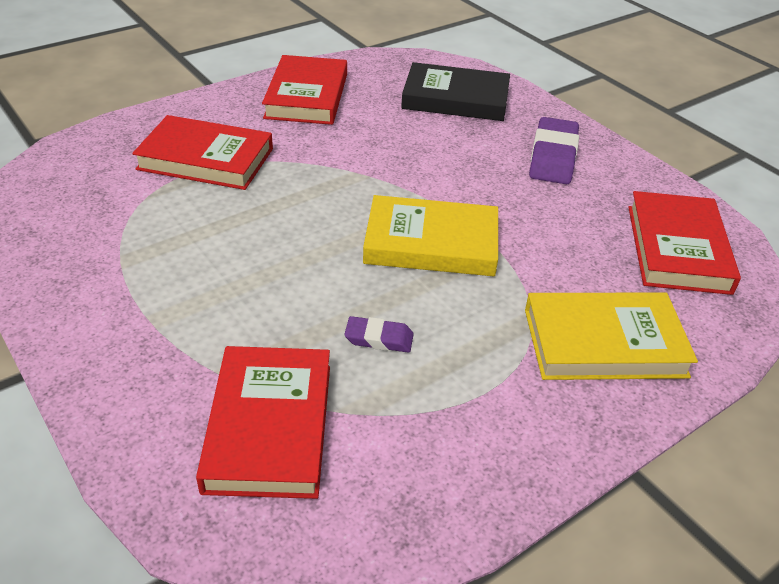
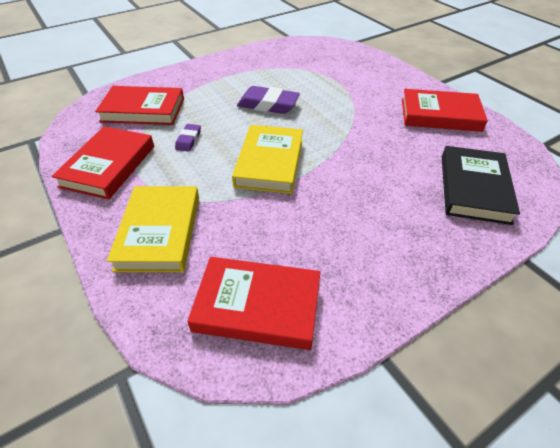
camera: 95 degrees right, 5 degrees up
red book [132,115,273,190] -> red book moved to [51,126,154,200]
purple eraser [529,117,579,184] -> purple eraser moved to [237,86,300,114]

